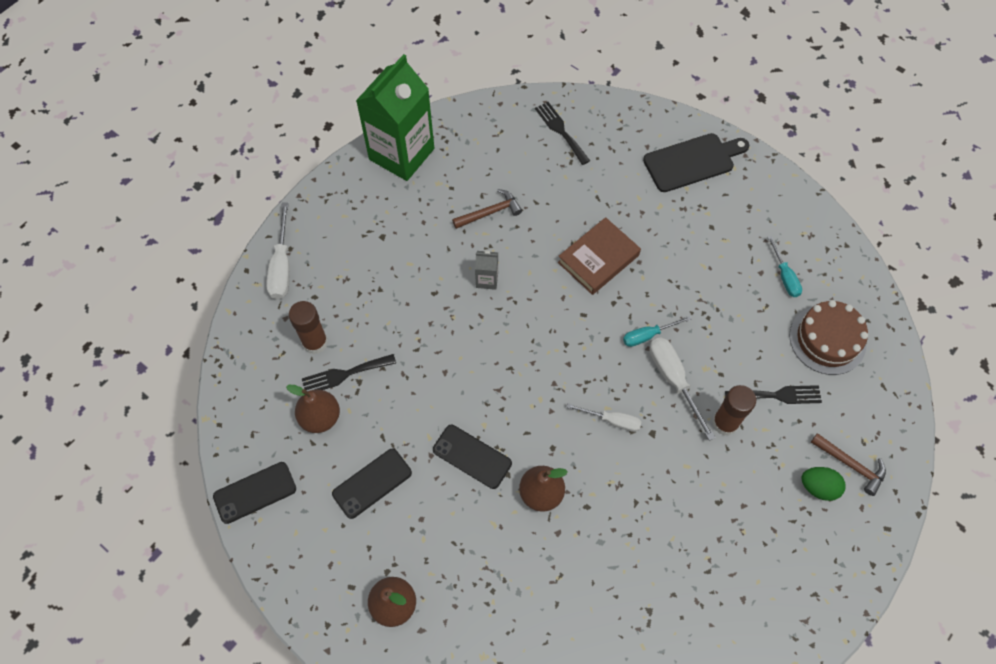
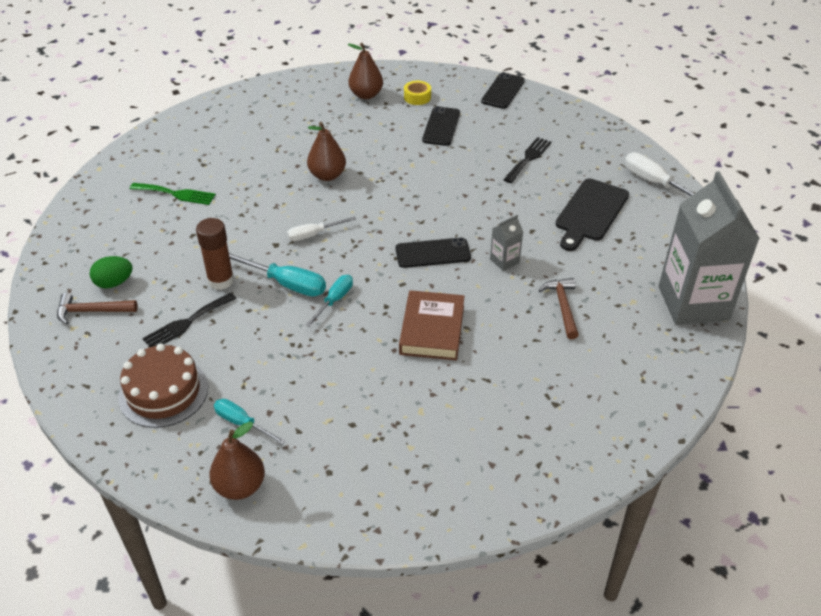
camera: 140 degrees right, 20 degrees down
brown pear [286,385,340,433] -> brown pear moved to [209,422,265,500]
brown glue stick [289,301,328,354] -> none
green carton [356,54,434,181] -> grey carton [659,171,760,325]
black phone [433,425,512,489] -> black phone moved to [395,237,471,268]
brown hammer [452,189,522,229] -> brown hammer turned 150 degrees clockwise [539,278,579,339]
black fork [535,102,590,165] -> none
black cutting board [643,133,749,192] -> black cutting board moved to [556,179,629,251]
white screwdriver [650,337,716,441] -> turquoise screwdriver [229,253,326,296]
none -> green fork [130,183,216,205]
none -> yellow tape [404,81,431,105]

